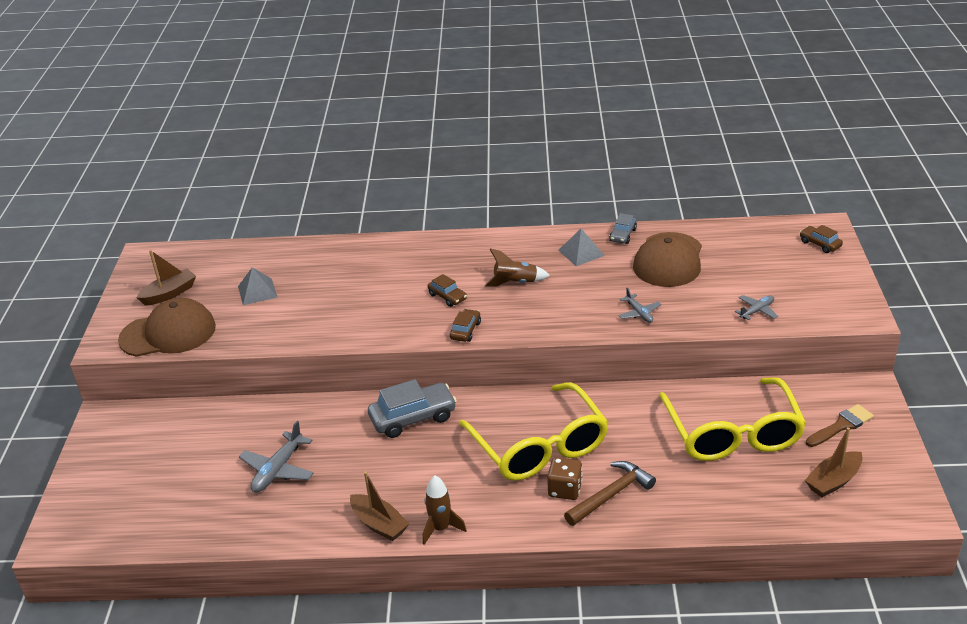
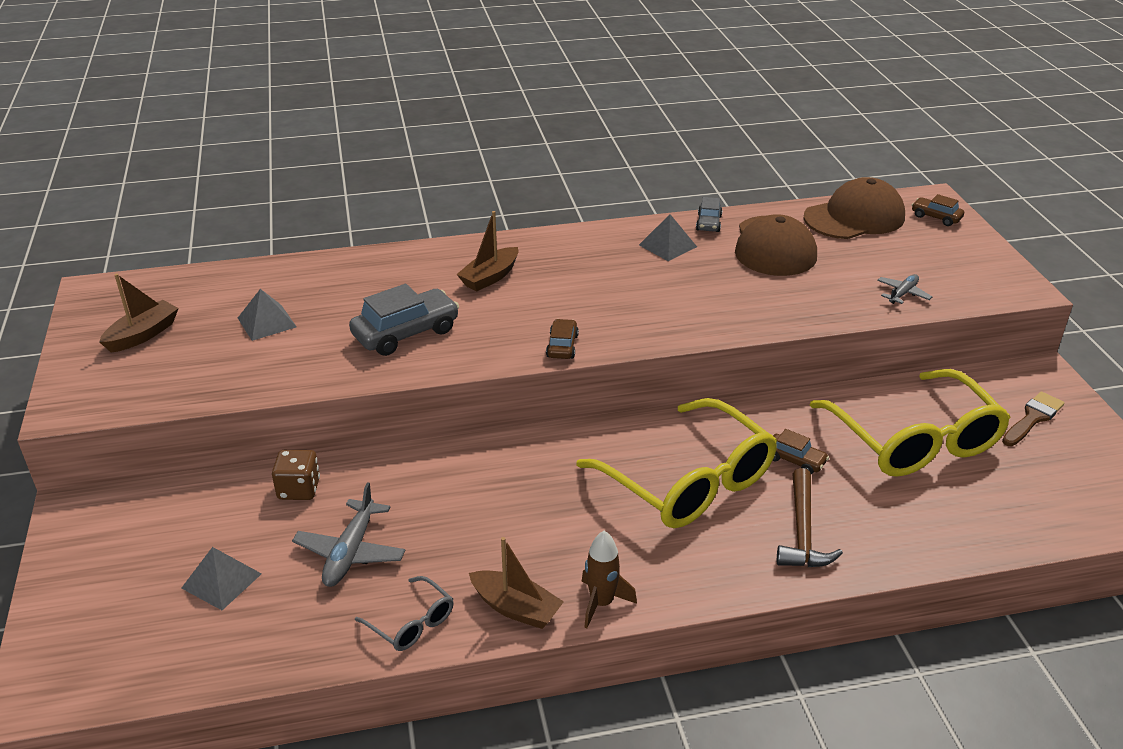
camera: 15 degrees left, 0 degrees up
brown cap [118,298,216,357] -> brown cap moved to [804,177,905,239]
grey car [368,379,457,438] -> grey car moved to [349,284,459,356]
brown car [428,274,467,307] -> brown car moved to [773,429,829,474]
brown rocket [485,248,550,287] -> none
brown dice [547,457,582,500] -> brown dice moved to [272,450,320,500]
brown hammer [564,461,656,526] -> brown hammer turned 150 degrees clockwise [777,468,843,567]
grey plane [618,288,661,323] -> none
brown boat [805,427,863,497] -> brown boat moved to [457,211,518,291]
none -> grey pyramid [181,547,262,610]
none -> grey glasses [355,576,454,651]

